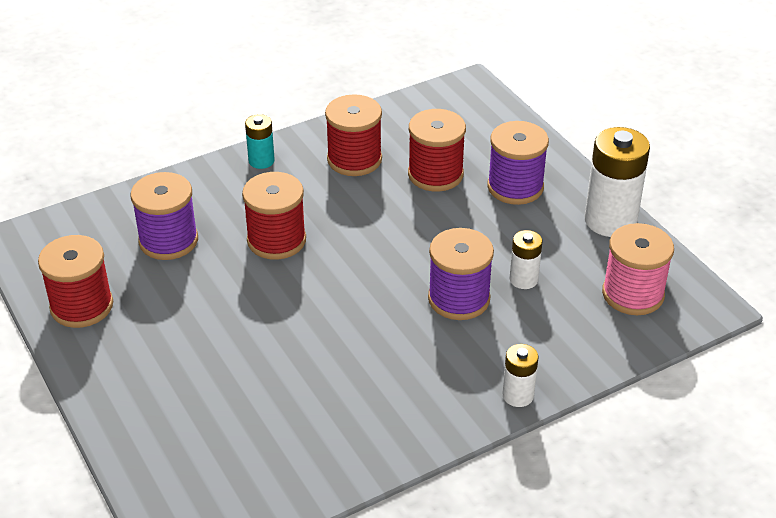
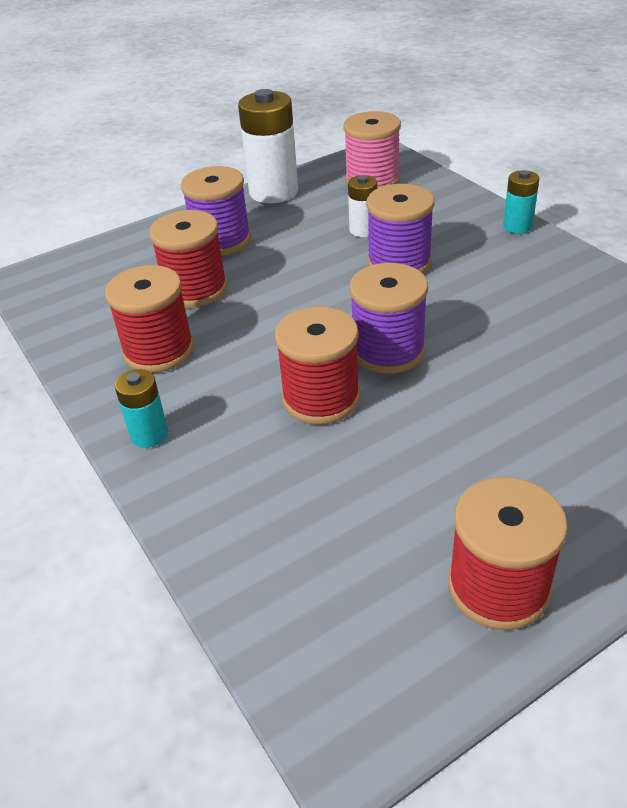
camera: 90 degrees left, 0 degrees up
purple spool [131,172,198,260] -> purple spool moved to [349,263,428,374]
white battery [502,344,539,407] -> turquoise battery [503,170,539,234]

